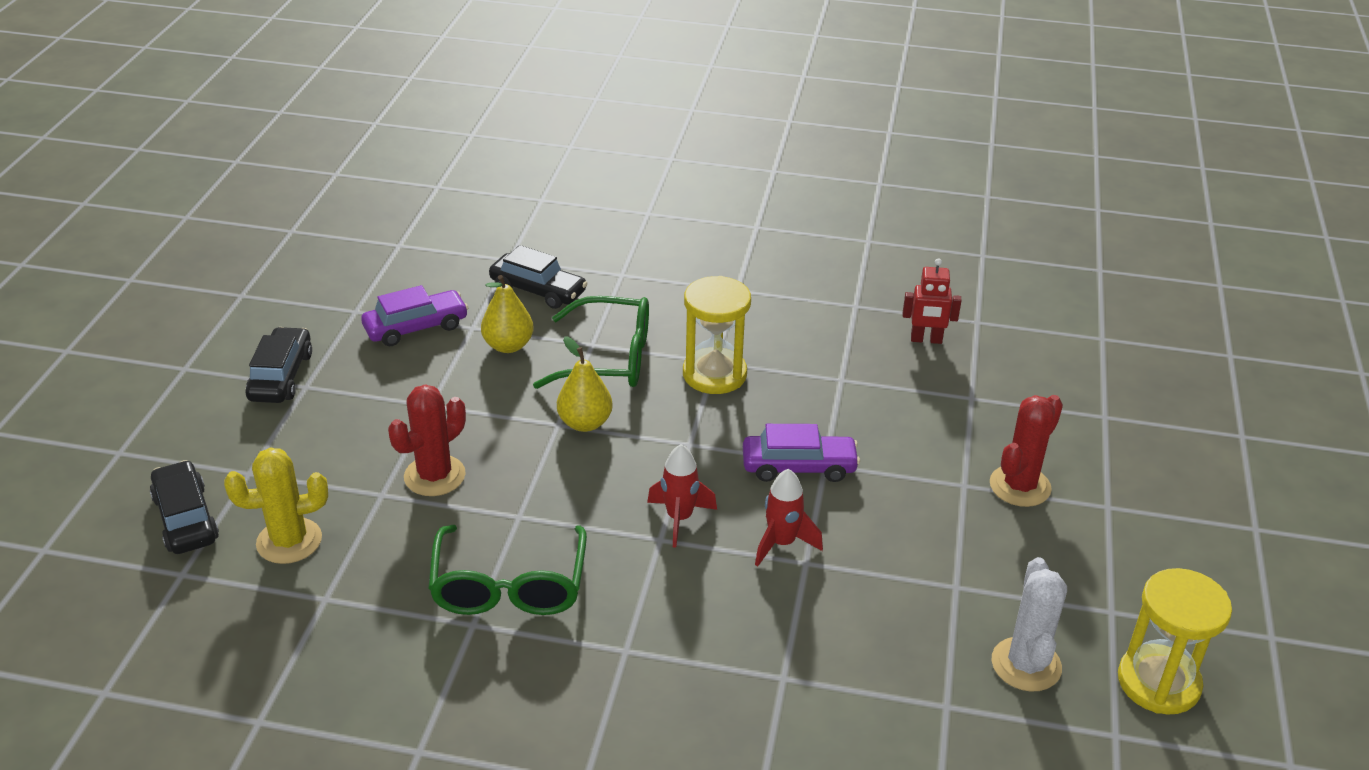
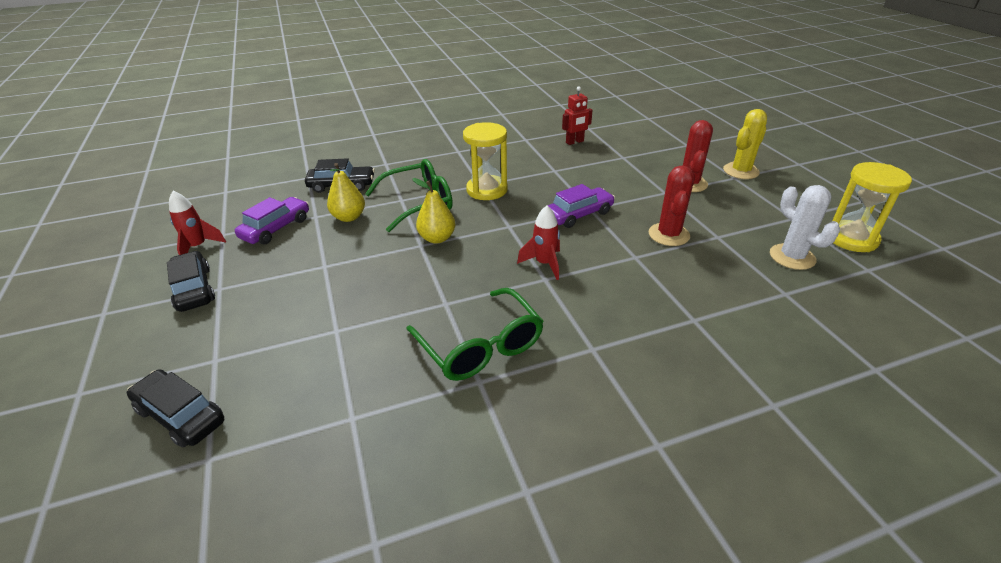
camera: 30 degrees left, 0 degrees up
yellow cactus [224,448,328,564] -> yellow cactus moved to [723,109,767,179]
red cactus [388,384,466,496] -> red cactus moved to [649,165,695,246]
red rocket [755,469,823,566] -> red rocket moved to [169,191,226,255]

